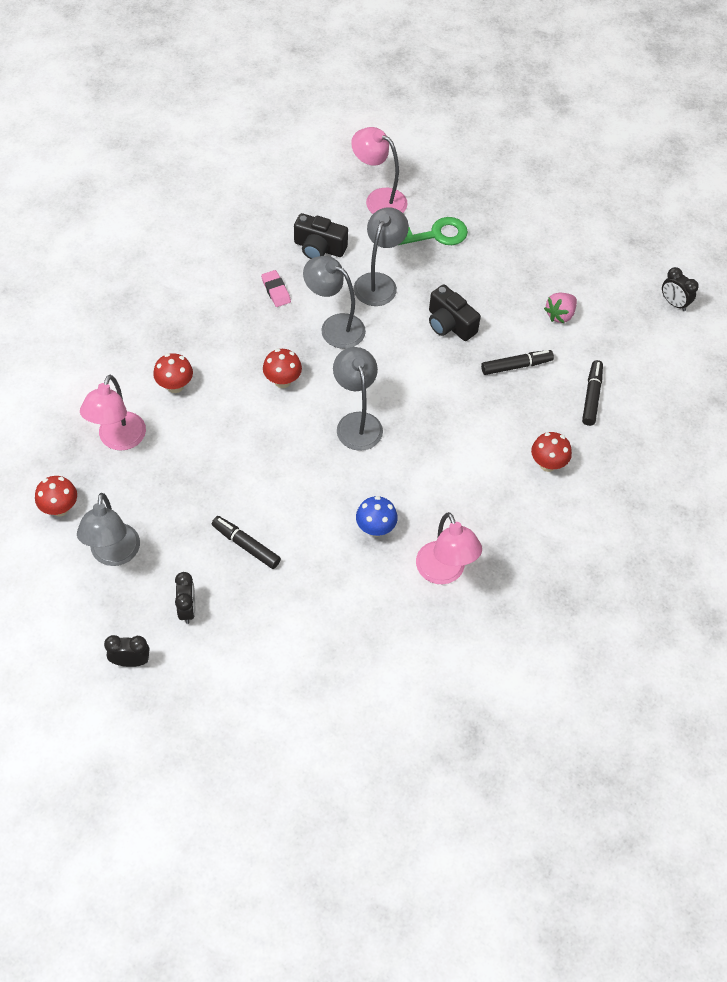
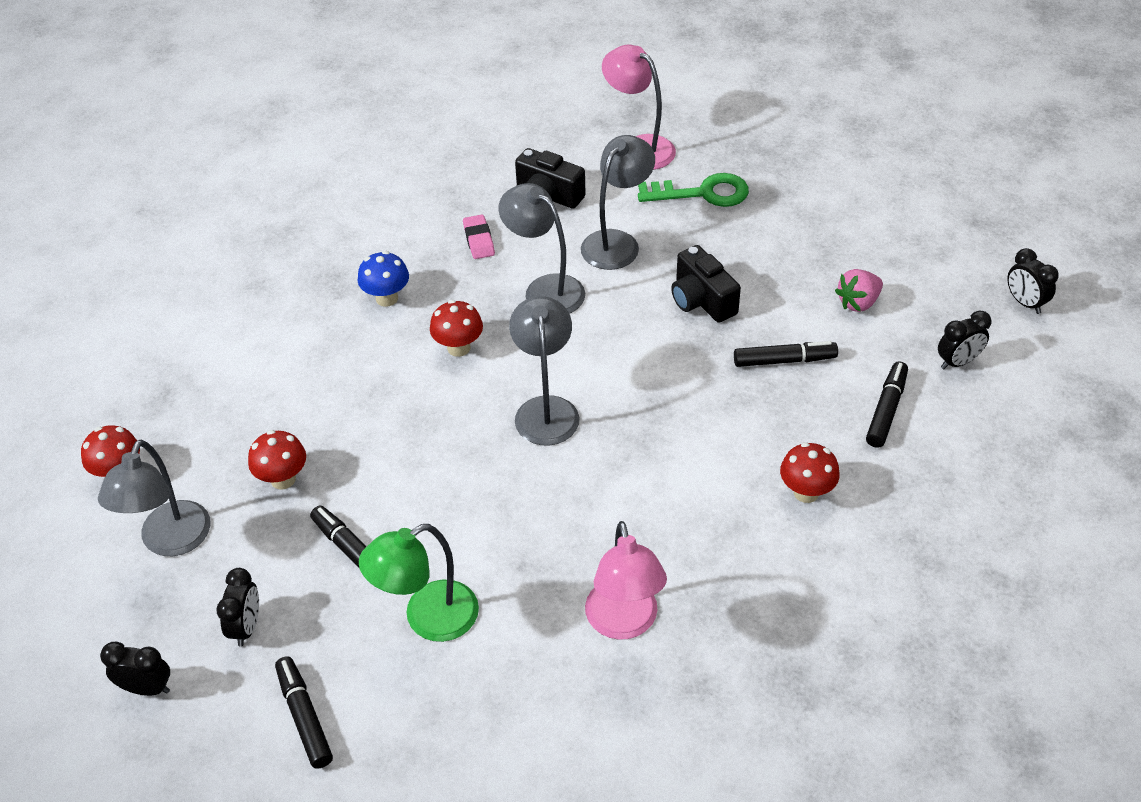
camera: 15 degrees right, 10 degrees down
pink lamp [80,375,146,451] -> none
red mushroom [153,353,193,393] -> red mushroom moved to [248,430,306,490]
blue mushroom [356,496,398,537] -> blue mushroom moved to [358,251,409,307]
none -> black marker [275,656,333,769]
none -> green lamp [359,524,479,642]
none -> black clock [938,311,991,369]

